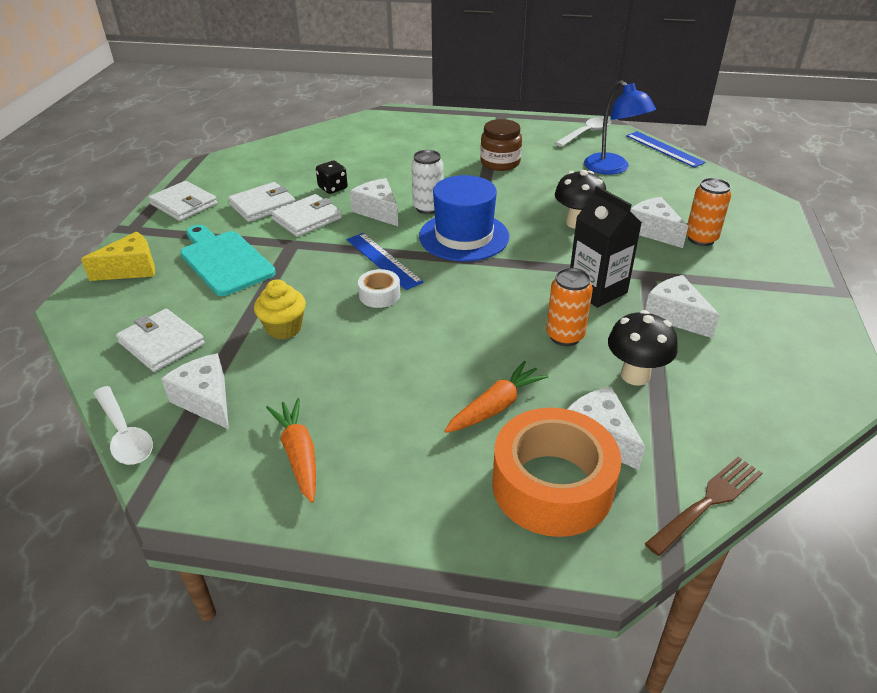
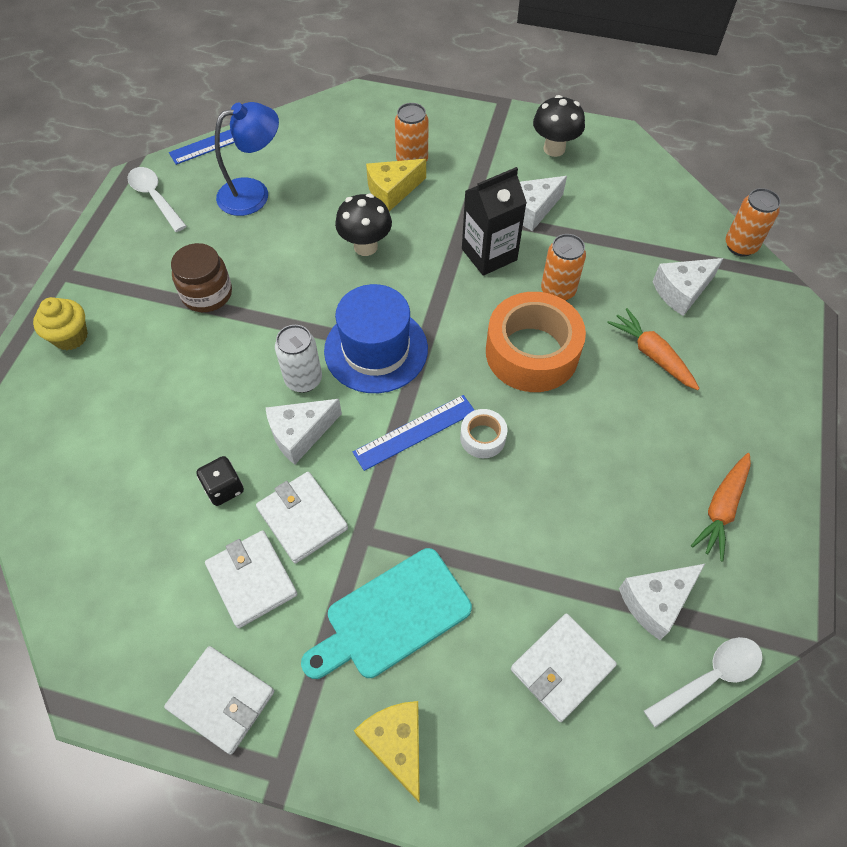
camera: 85 degrees left, 20 degrees up
white wallet [148,181,217,221] -> white wallet turned 75 degrees clockwise [164,646,274,755]
yellow cupcake [254,279,306,339] -> yellow cupcake moved to [33,297,88,350]
orange carrot [266,398,316,503] -> orange carrot turned 45 degrees counterclockwise [691,453,751,562]
orange tape [492,408,622,537] -> orange tape moved to [486,292,586,392]
black mushroom [608,310,678,386] -> black mushroom moved to [533,95,585,157]
white cheese [630,197,688,248] -> yellow cheese [366,159,426,211]
brown fork [645,457,762,556] -> orange can [726,188,781,257]

